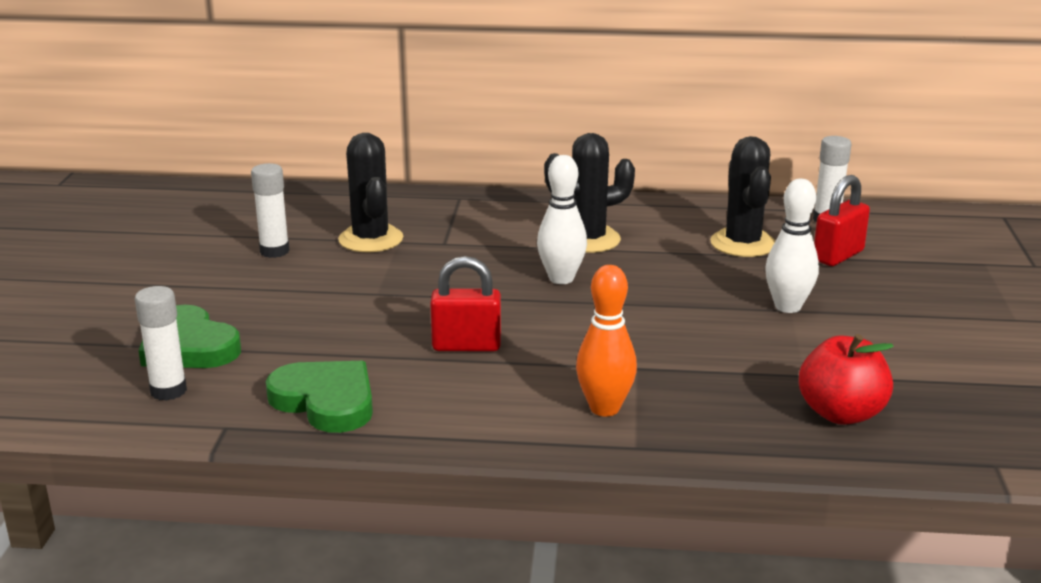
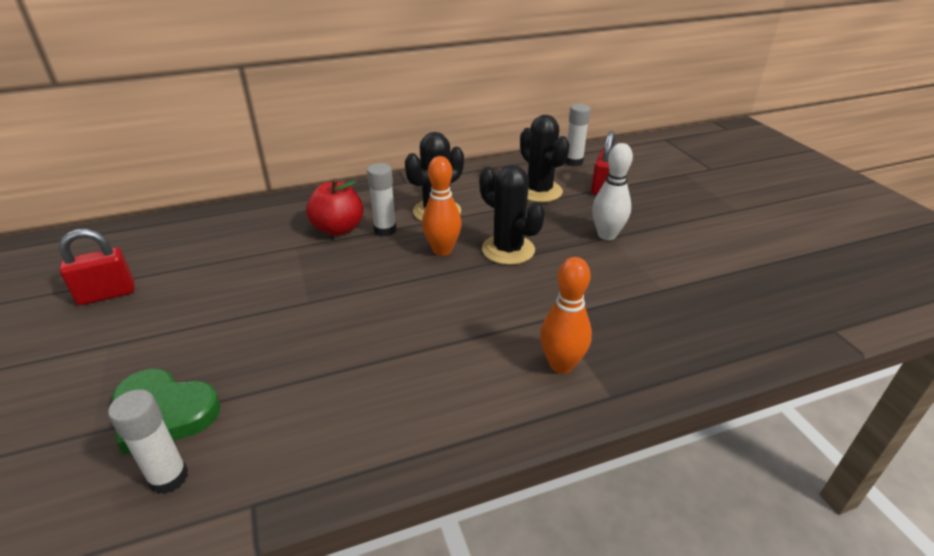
camera: 25 degrees left, 10 degrees up
white glue stick [251,163,290,258] -> white glue stick moved to [367,163,396,236]
green heart [266,361,373,433] -> none
black cactus [338,133,403,252] -> black cactus moved to [479,165,545,265]
red padlock [430,256,501,351] -> red padlock moved to [59,229,135,305]
white bowling pin [537,155,587,284] -> orange bowling pin [422,156,461,256]
red apple [799,334,894,425] -> red apple moved to [306,179,363,236]

